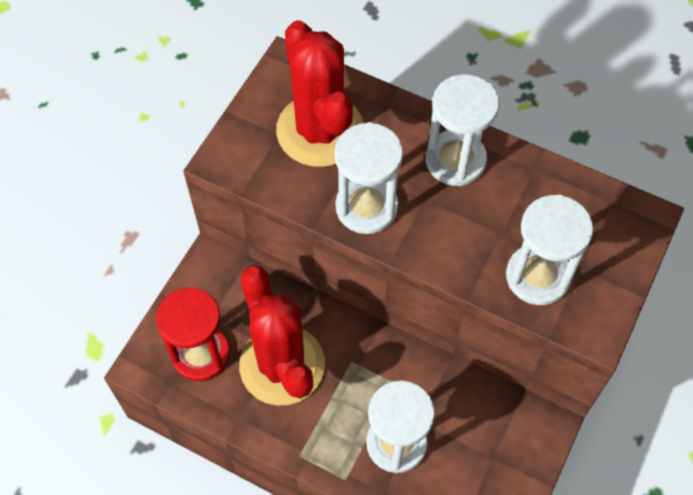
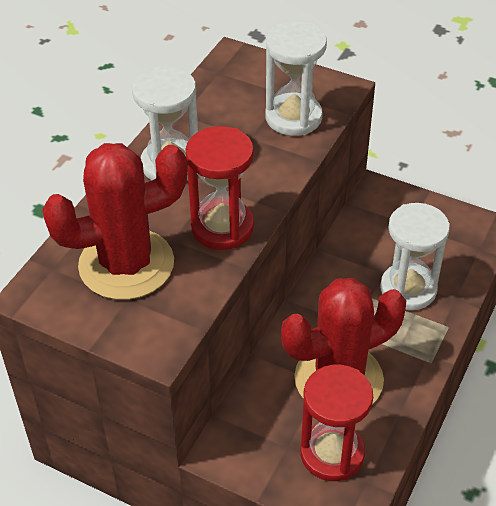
camera: 90 degrees left, 15 degrees down
white hourglass [335,122,403,234] -> red hourglass [186,126,254,250]

